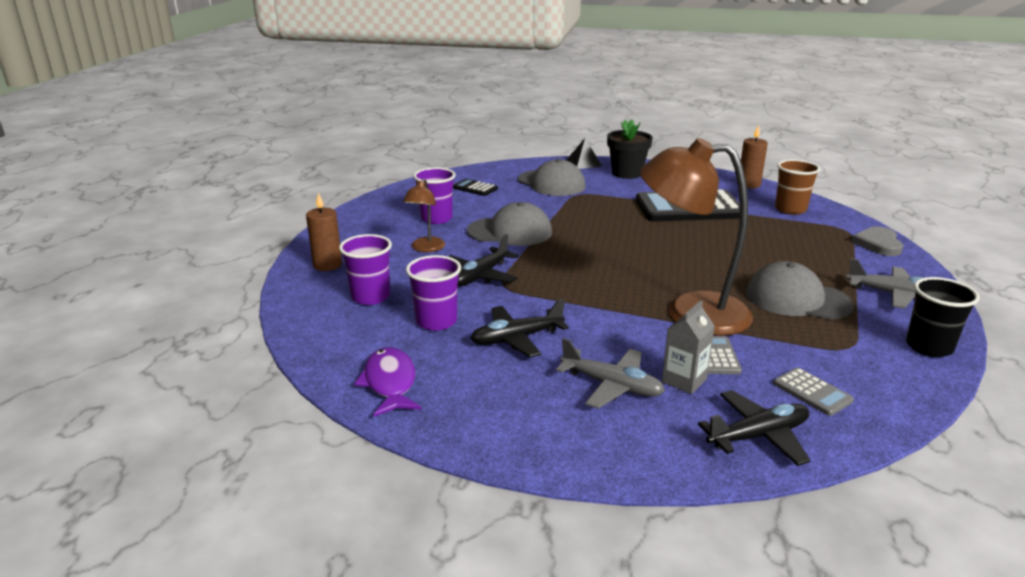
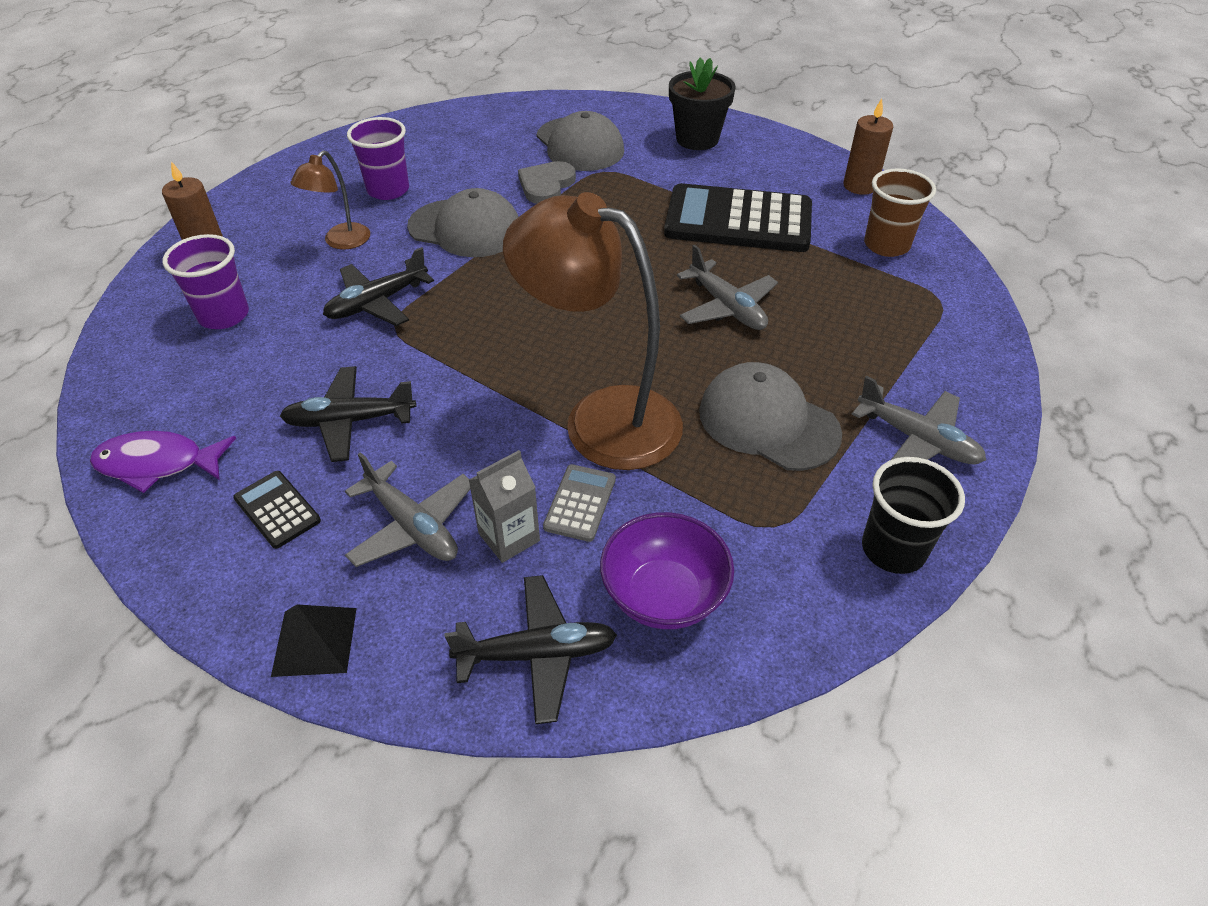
camera: 15 degrees right, 20 degrees up
purple fish [354,347,422,417] -> purple fish turned 90 degrees counterclockwise [90,431,236,493]
purple cup [406,255,461,331] -> none
black calculator [453,179,498,196] -> black calculator moved to [233,471,321,549]
black pyramid [566,138,602,169] -> black pyramid moved to [271,605,357,677]
grey calculator [773,367,854,416] -> purple bowl [600,512,734,629]
grey heart [851,226,903,256] -> grey heart moved to [518,161,576,204]
none -> grey plane [677,245,778,330]

